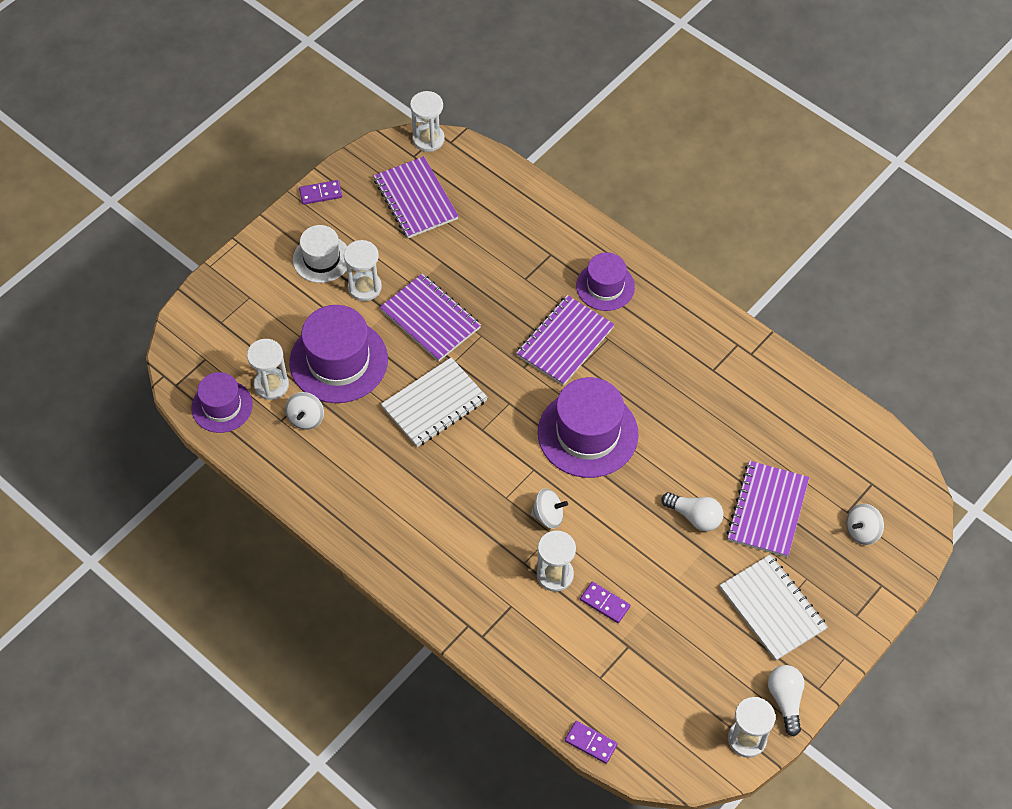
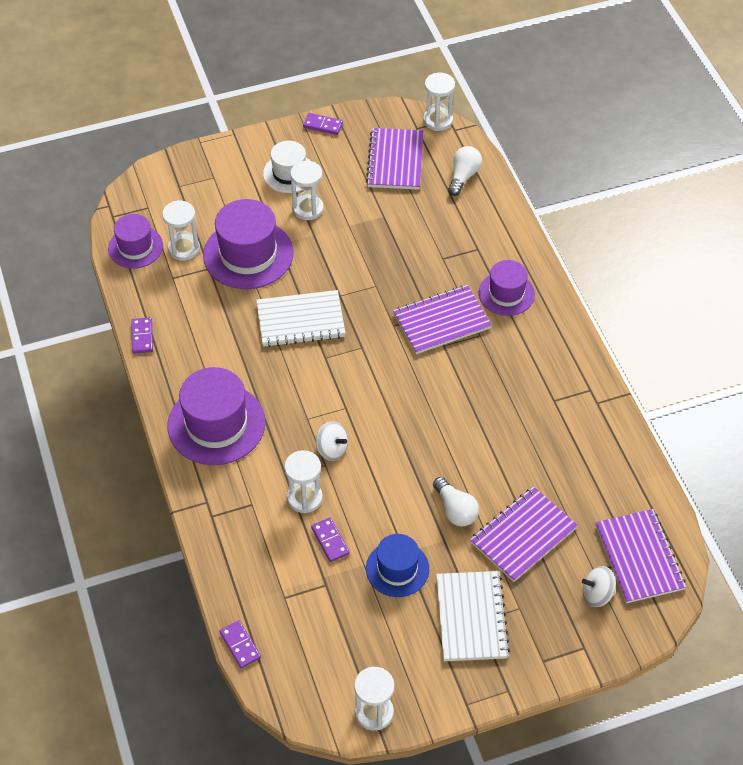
camera: 30 degrees right, 5 degrees down
white spinning top [285,392,324,430] -> none
purple notebook [380,273,481,362] -> purple notebook moved to [595,509,686,603]
purple hat [538,377,639,478] -> purple hat moved to [168,367,265,465]
white light bulb [768,665,805,736] -> white light bulb moved to [448,146,482,196]
none -> purple domino [131,317,153,354]
none -> blue hat [366,534,429,597]

